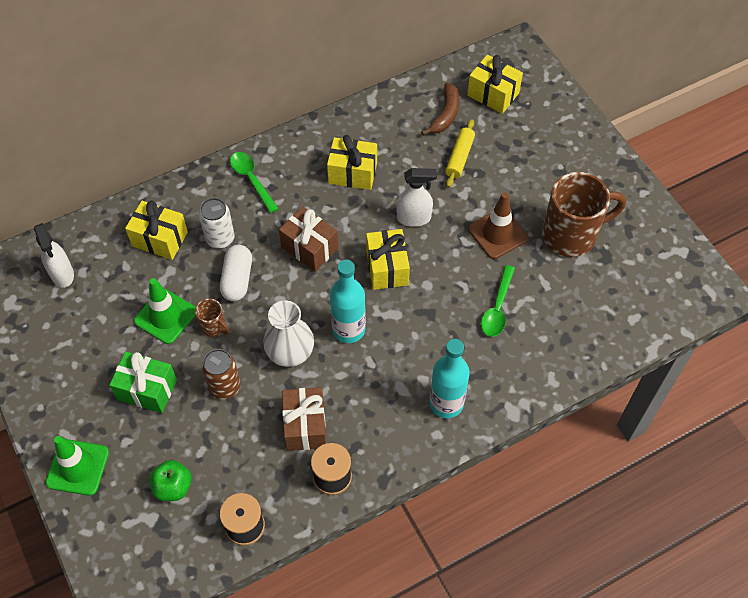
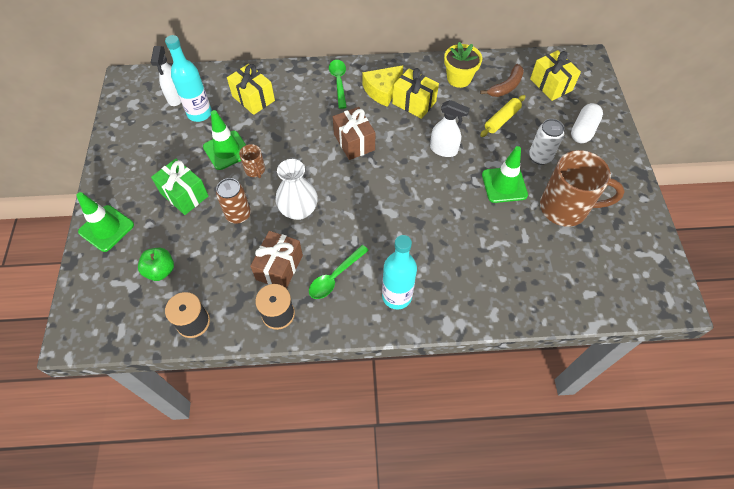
camera: 25 degrees right, 0 degrees up
white can [199,198,235,249] -> white can moved to [529,119,564,165]
white capsule [220,245,252,301] -> white capsule moved to [571,103,603,143]
turquoise bottle [330,260,366,343] -> turquoise bottle moved to [165,35,212,122]
yellow gift [366,229,410,290] -> none
brown traffic cone [468,193,528,259] -> green traffic cone [482,146,528,203]
green spoon [481,265,515,337] -> green spoon moved to [309,245,369,299]
none -> yellow cheese [362,65,403,107]
none -> yellow flower pot [444,42,482,88]

